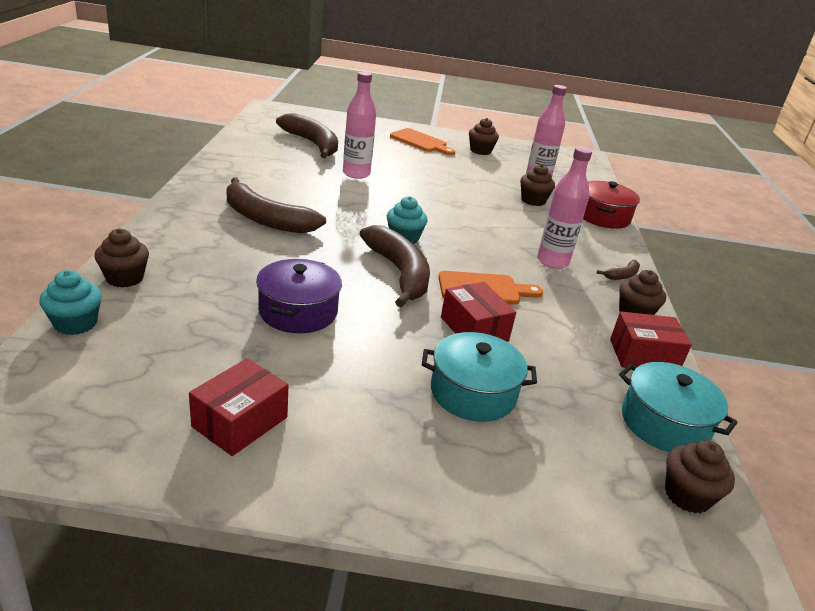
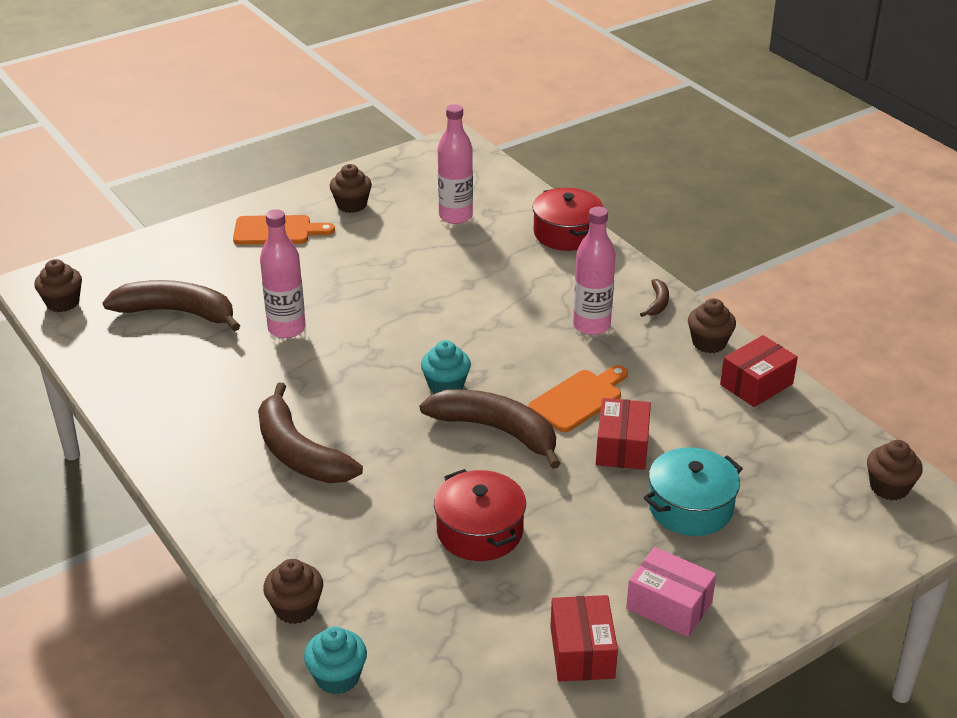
camera: 35 degrees left, 5 degrees up
brown banana [227,177,326,233] -> brown banana turned 60 degrees clockwise [258,382,363,483]
purple pot [256,259,342,333] -> red pot [434,469,526,561]
red box [441,282,516,342] -> red box turned 75 degrees clockwise [596,398,651,470]
brown cupcake [520,164,555,206] -> brown cupcake moved to [34,259,82,312]
turquoise pot [619,362,738,452] -> none
none -> pink box [626,547,716,637]

